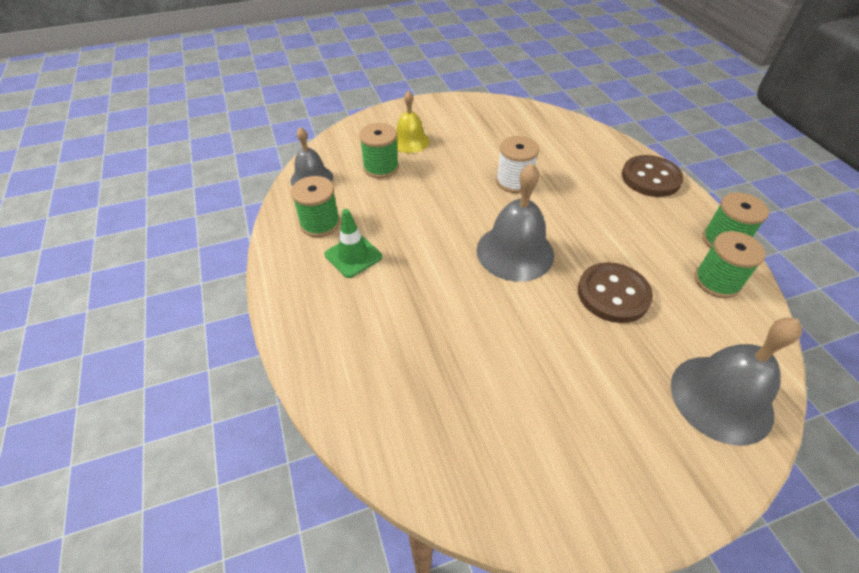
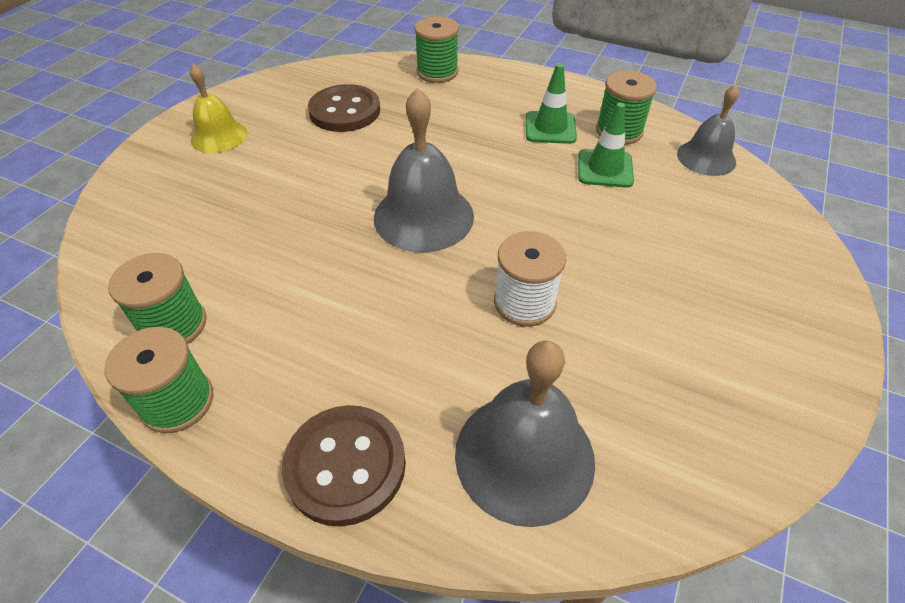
camera: 135 degrees right, 0 degrees up
green spool [359,123,399,179] -> green spool moved to [414,16,459,83]
yellow bell [396,90,430,153] -> yellow bell moved to [190,64,247,153]
brown button [578,262,653,323] -> brown button moved to [308,84,380,132]
grey bell [671,318,802,446] -> grey bell moved to [455,341,595,527]
none -> green traffic cone [578,103,634,188]

